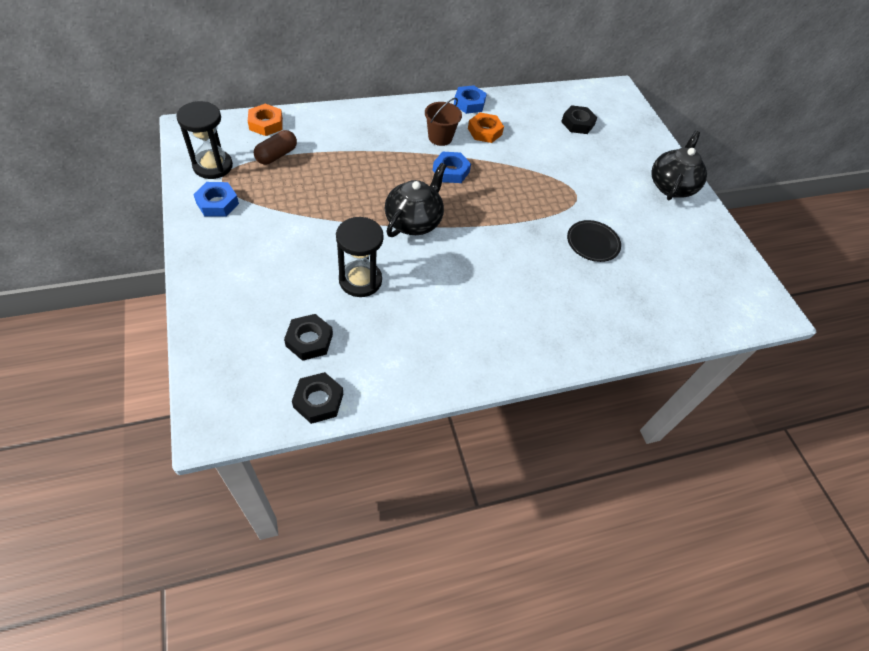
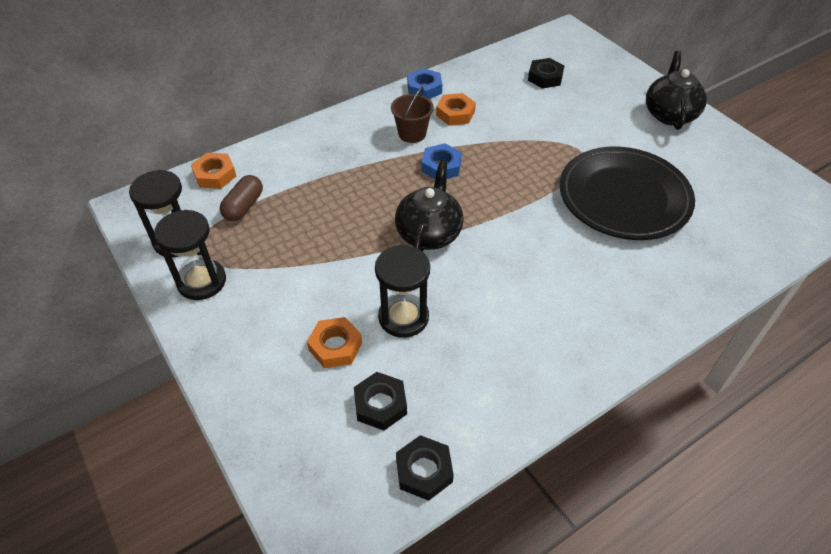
camera: 10 degrees left, 5 degrees down
blue nut [193,182,239,217] -> black hourglass [154,210,226,300]
black plate [567,220,621,262] -> black plate [560,147,695,240], size x2.16
none -> orange nut [307,317,362,368]

